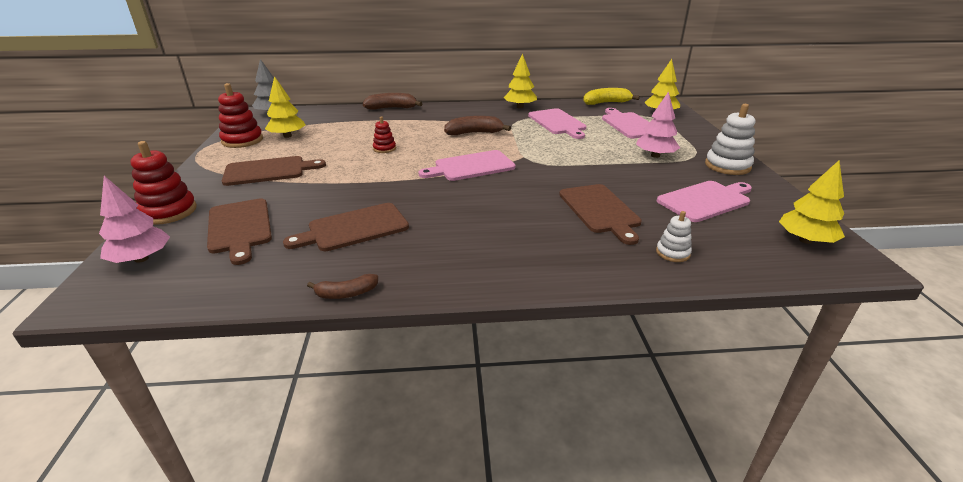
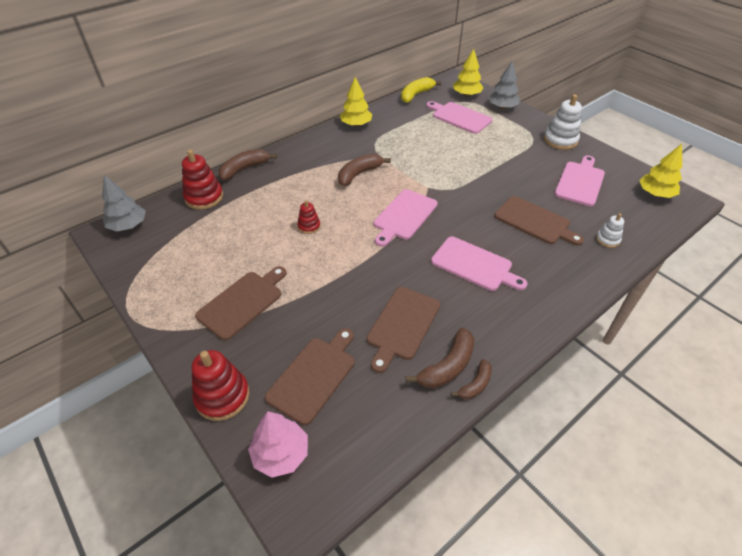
camera: 35 degrees left, 15 degrees up
brown cutting board [207,198,272,265] -> brown cutting board turned 90 degrees counterclockwise [265,328,355,425]
red stacking toy [218,83,263,148] -> red stacking toy moved to [182,150,223,210]
yellow tree [265,76,306,138] -> none
pink cutting board [528,108,586,139] -> pink cutting board moved to [431,237,528,291]
pink tree [636,91,680,158] -> none
none -> brown banana [406,327,475,388]
none -> grey tree [488,60,520,109]

